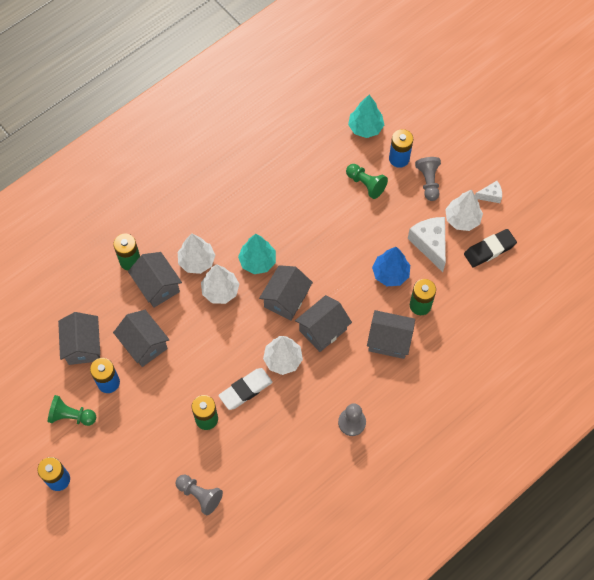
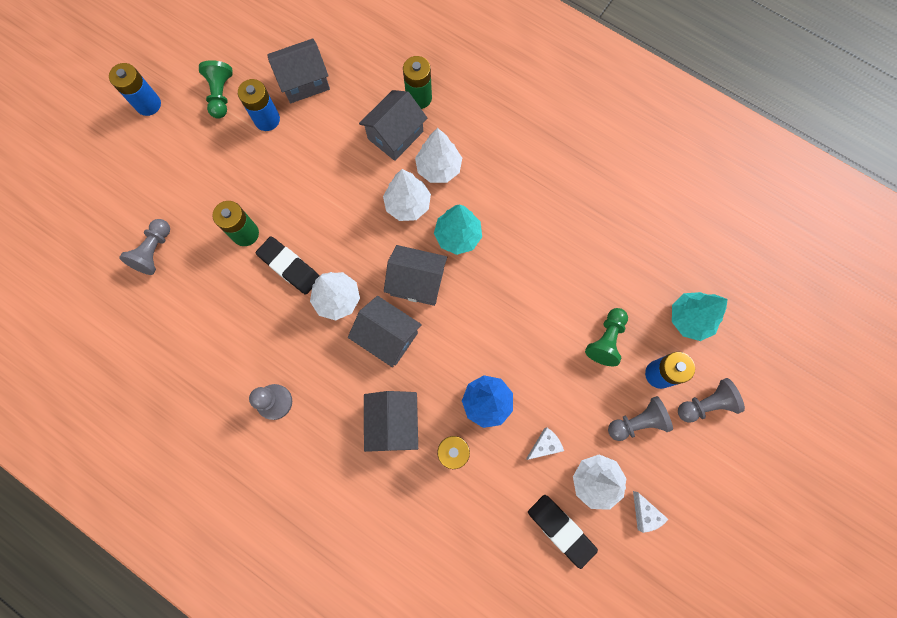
camera: 75 degrees right, 10 degrees up
grey house [113,310,170,367] -> none
white eraser [218,368,273,410] -> black eraser [256,236,320,295]
white cheese [408,217,446,272] -> white cheese [526,427,564,460], size x0.54
none -> grey pawn [678,378,745,423]

